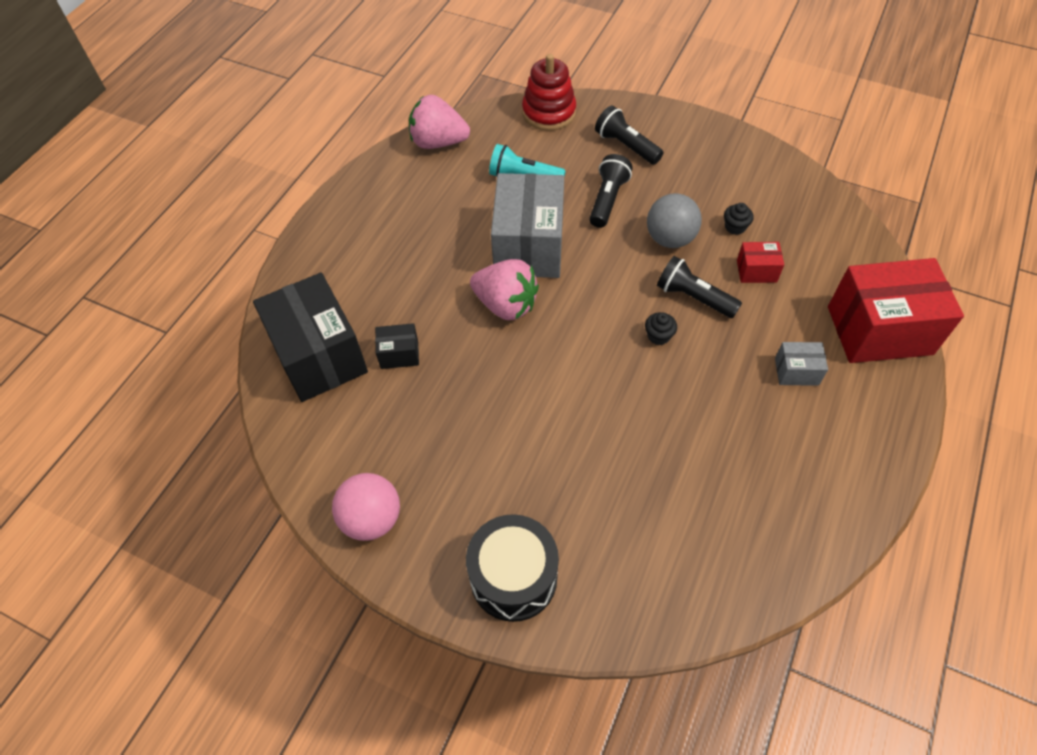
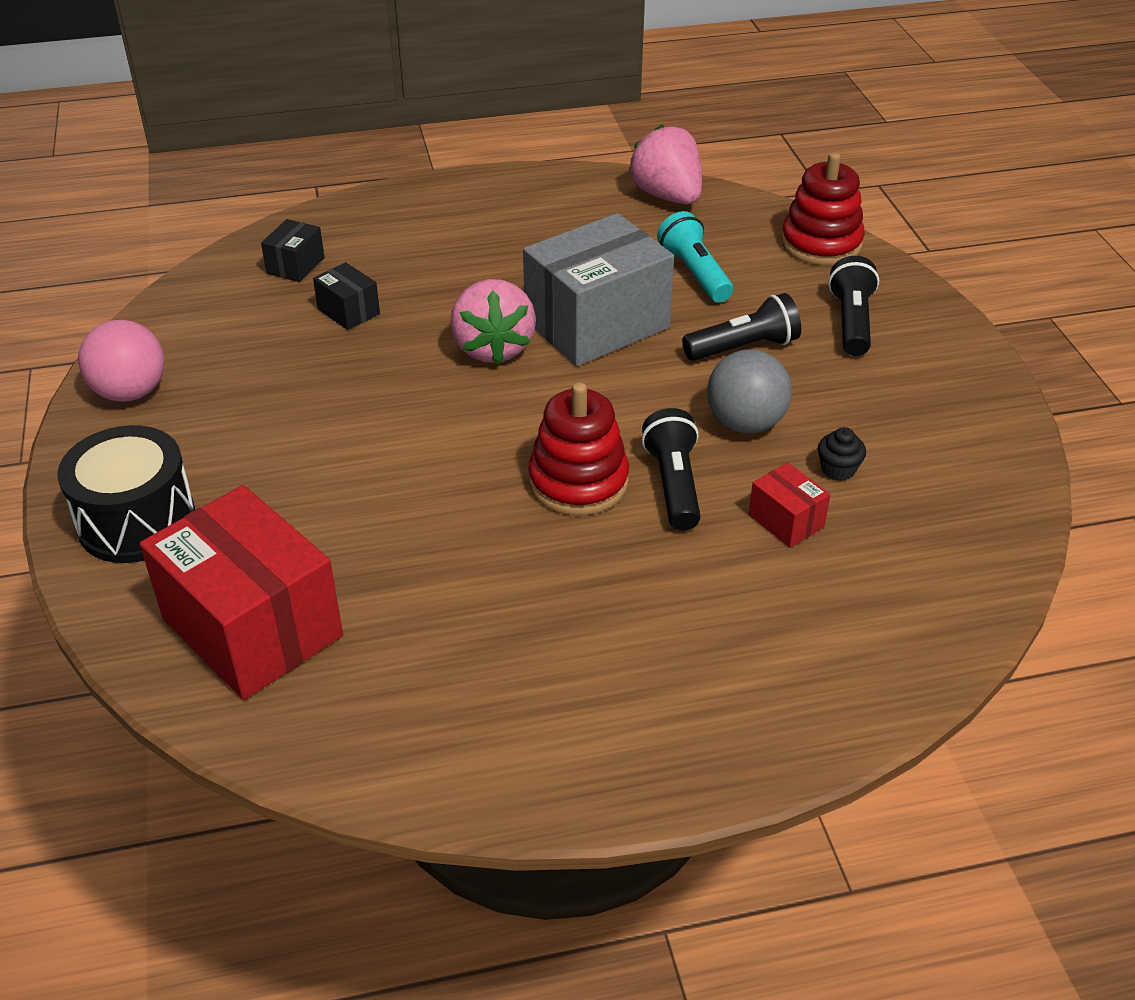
camera: 50 degrees right, 15 degrees down
black box [253,273,368,402] -> black box [261,219,325,282], size x0.44
black cupcake [645,312,677,345] -> red stacking toy [528,382,629,515]
grey box [775,342,828,386] -> none
red box [828,258,964,363] -> red box moved to [140,485,343,700]

